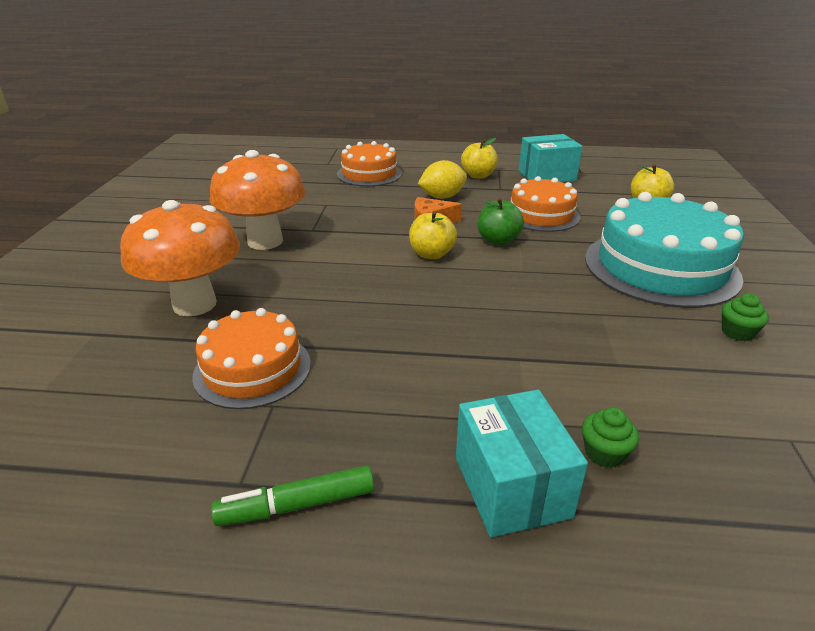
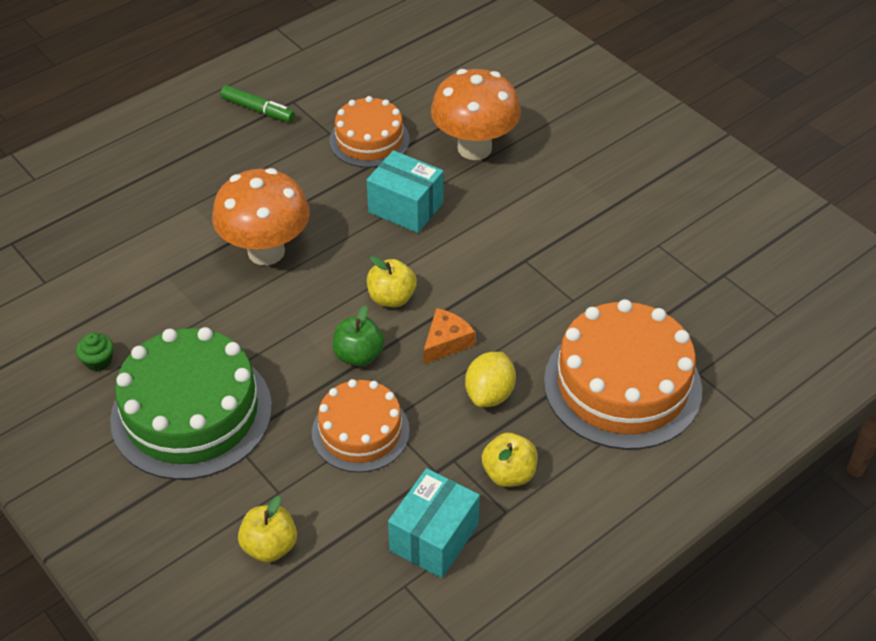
camera: 135 degrees right, 15 degrees up
orange mushroom [210,150,306,250] -> orange mushroom moved to [212,168,310,265]
green marker [211,465,374,526] -> green marker turned 90 degrees clockwise [220,85,295,122]
orange cake [337,141,402,186] -> orange cake [544,299,702,450], size x1.66
turquoise box [456,390,588,537] -> turquoise box moved to [367,150,444,233]
green cupcake [582,407,639,468] -> none
turquoise cake [585,192,744,308] -> green cake [110,327,272,480]

